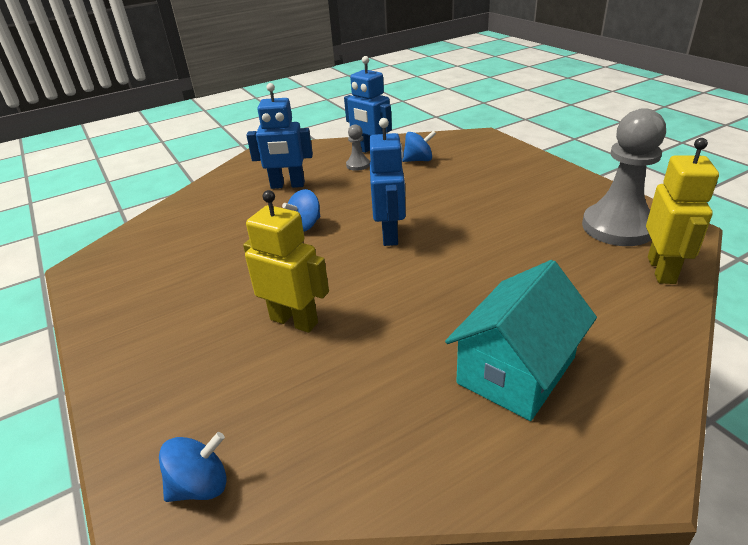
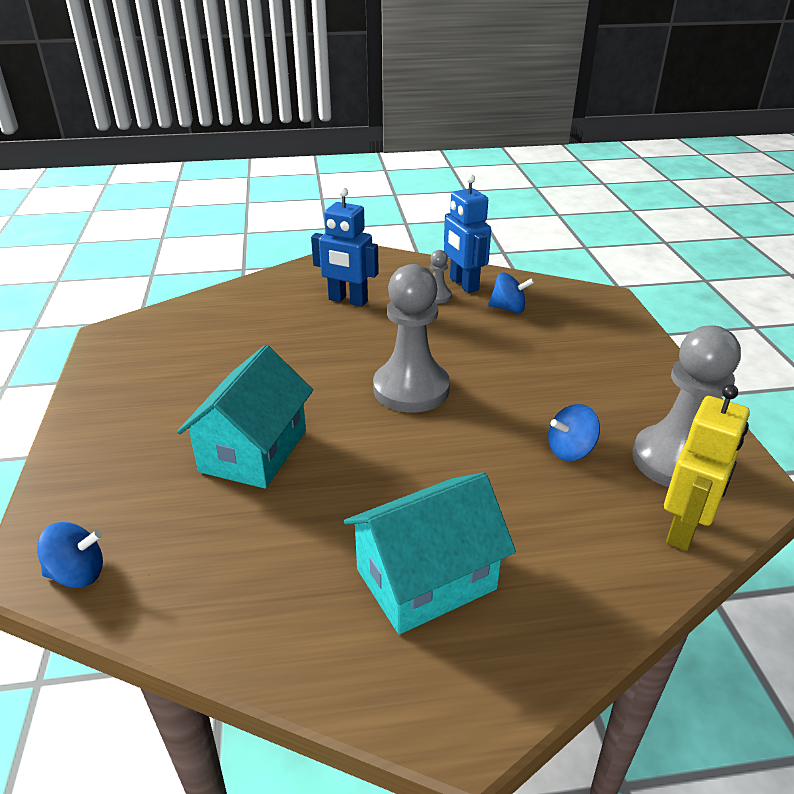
camera: 20 degrees right, 0 degrees up
yellow robot [243,190,329,333] -> turquoise house [177,345,313,489]
blue spinning top [282,189,320,232] -> blue spinning top moved to [548,404,600,461]
blue robot [369,118,406,246] -> grey pawn [373,264,450,413]

